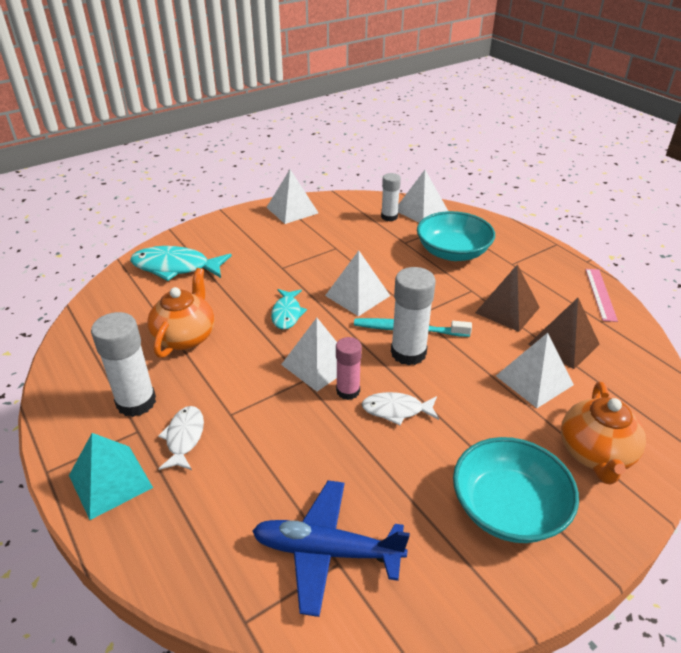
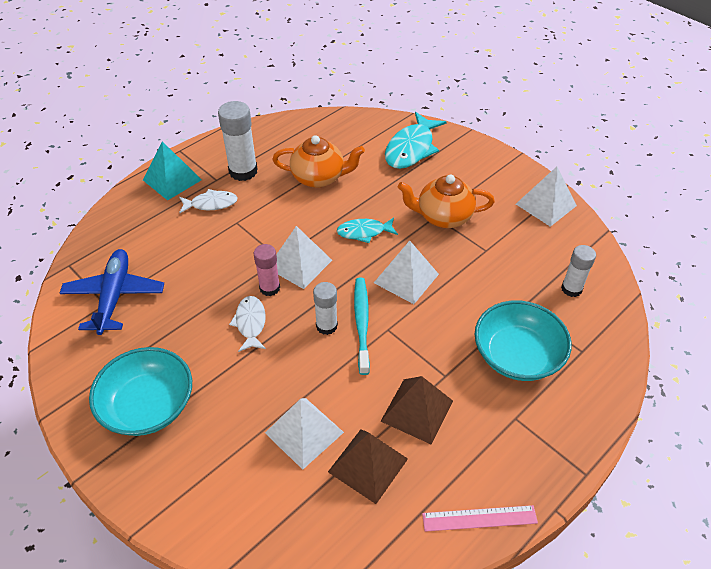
camera: 80 degrees right, 10 degrees up
turquoise fish [130,246,232,281] -> turquoise fish turned 150 degrees counterclockwise [385,112,447,169]
white glue stick [391,267,436,365] -> white glue stick [313,282,338,335], size x0.63
white pyramid [398,170,448,223] -> none
orange teapot [561,382,646,485] -> orange teapot moved to [398,174,495,228]

